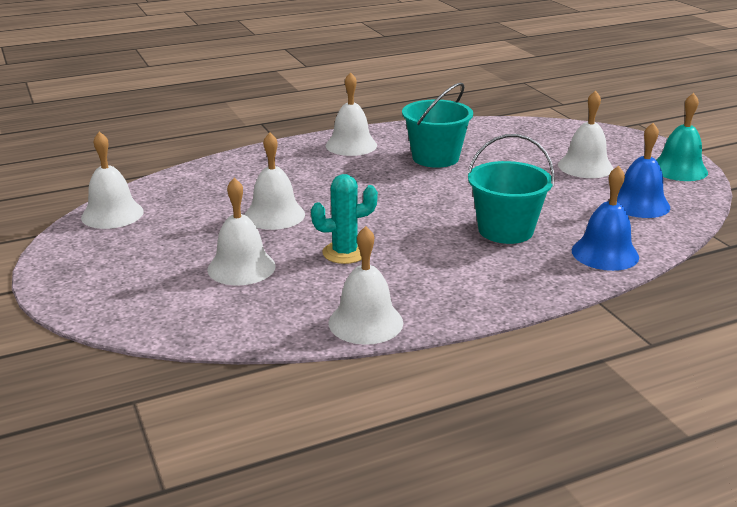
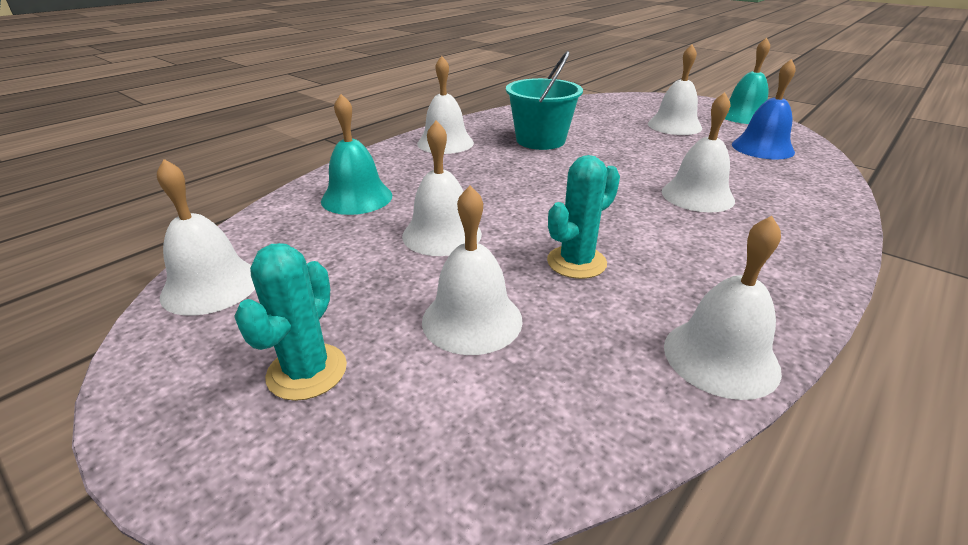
camera: 25 degrees left, 5 degrees up
turquoise bucket [468,134,555,244] -> white bell [662,92,735,212]
blue bell [572,165,639,271] -> none
none -> turquoise cactus [234,243,347,401]
none -> turquoise bell [321,94,392,215]

